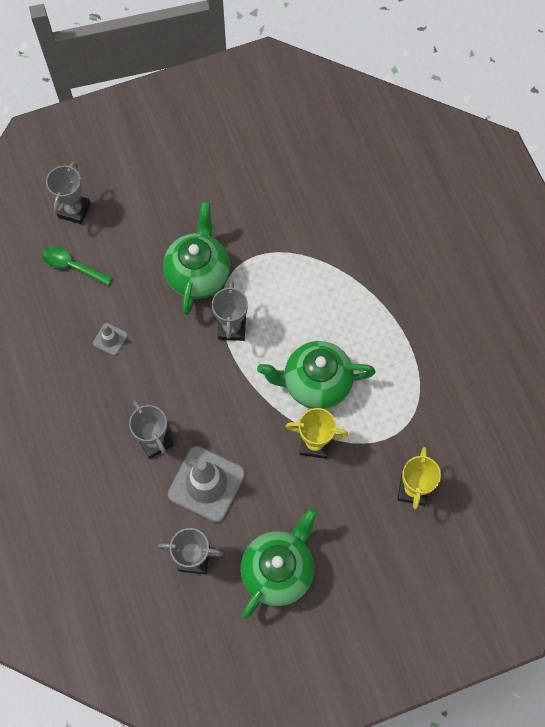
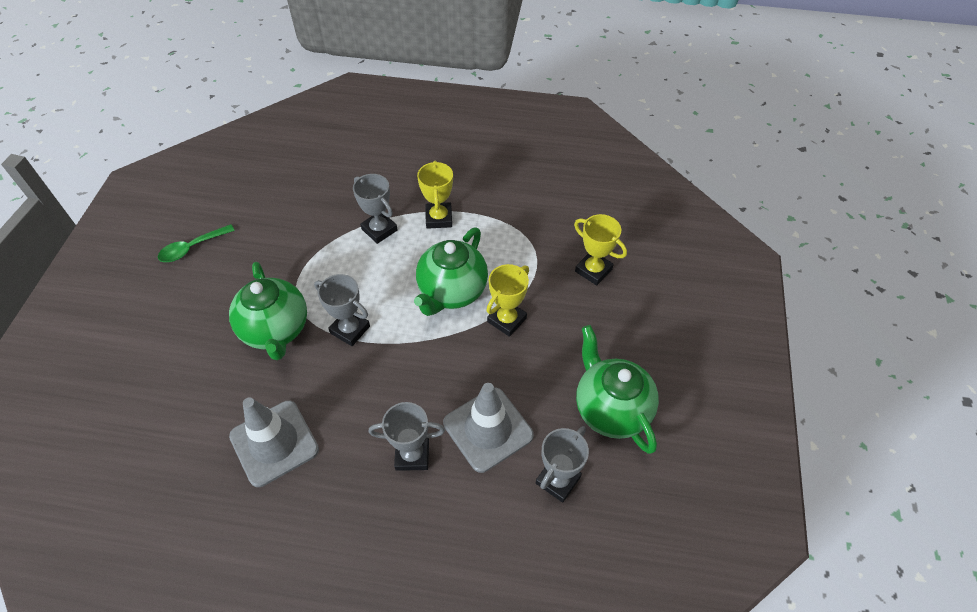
camera: 60 degrees left, 15 degrees down
green spoon [42,246,112,286] -> green spoon moved to [158,224,235,262]
grey trophy [46,162,90,224] -> grey trophy moved to [353,174,397,244]
grey traffic cone [93,323,128,356] -> grey traffic cone [229,397,319,487], size x2.16
green teapot [163,202,230,315] -> green teapot turned 150 degrees counterclockwise [229,262,307,360]
none -> yellow trophy [417,160,453,229]

